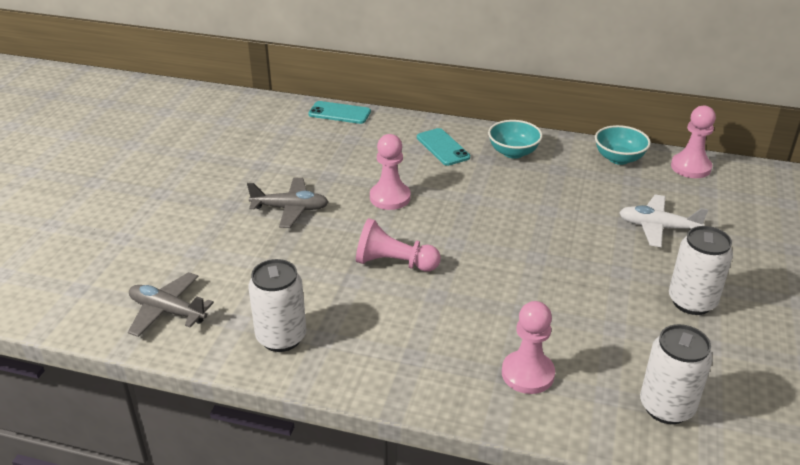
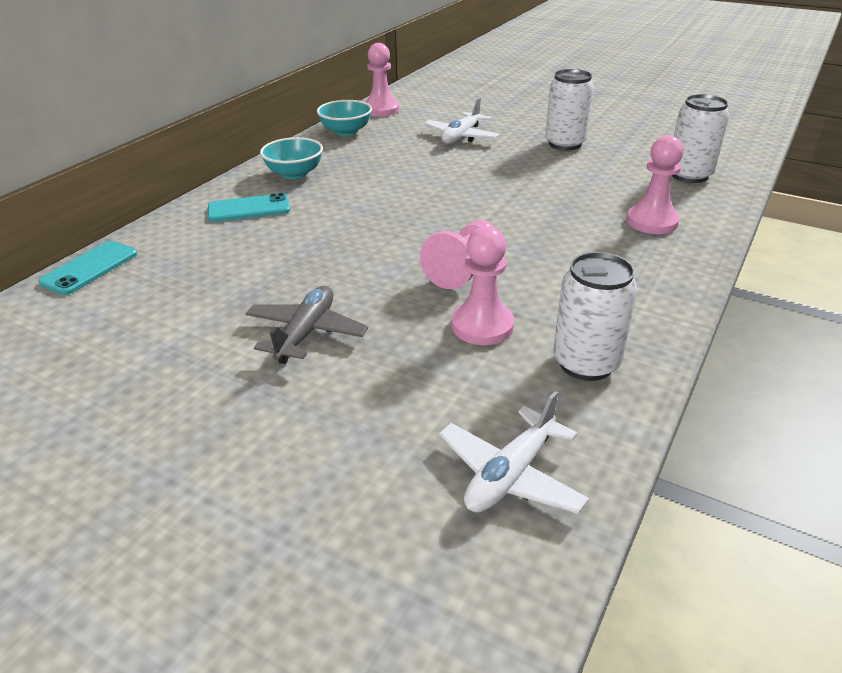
camera: 75 degrees left, 0 degrees up
grey plane [128,272,214,337] -> white plane [439,391,589,514]
pink pawn [370,134,411,210] -> pink pawn moved to [452,227,514,345]

